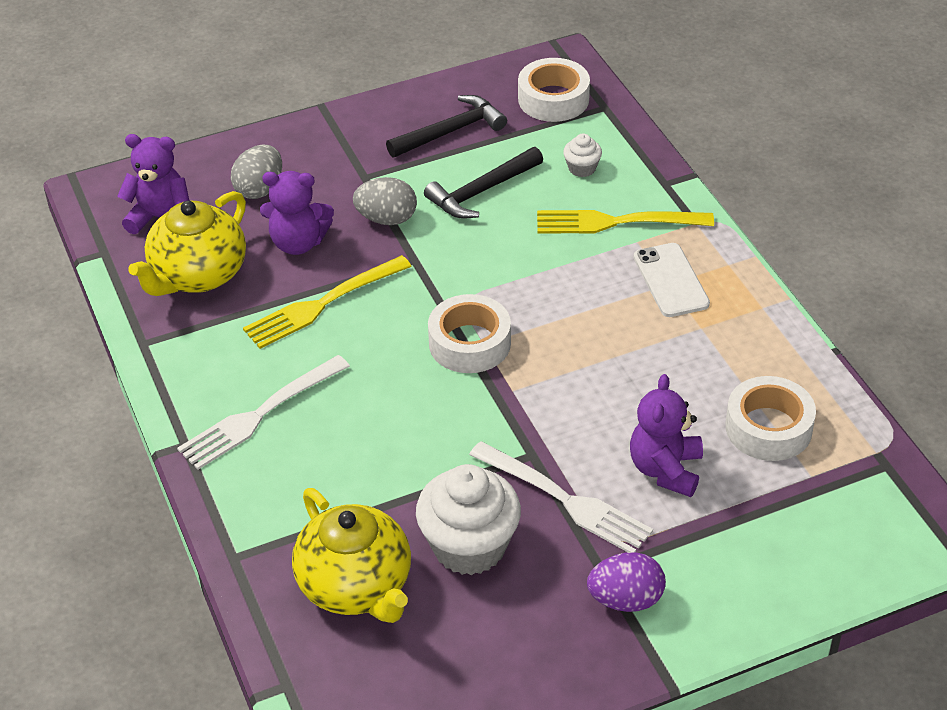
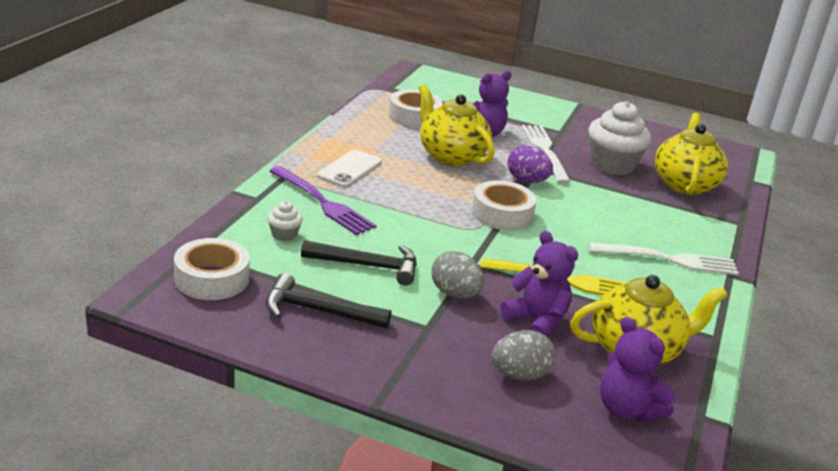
camera: 140 degrees left, 15 degrees down
yellow fork [537,210,714,233] -> purple fork [270,166,377,235]
purple egg [587,552,666,612] -> purple egg moved to [507,146,553,183]
none -> yellow teapot [419,84,495,166]

